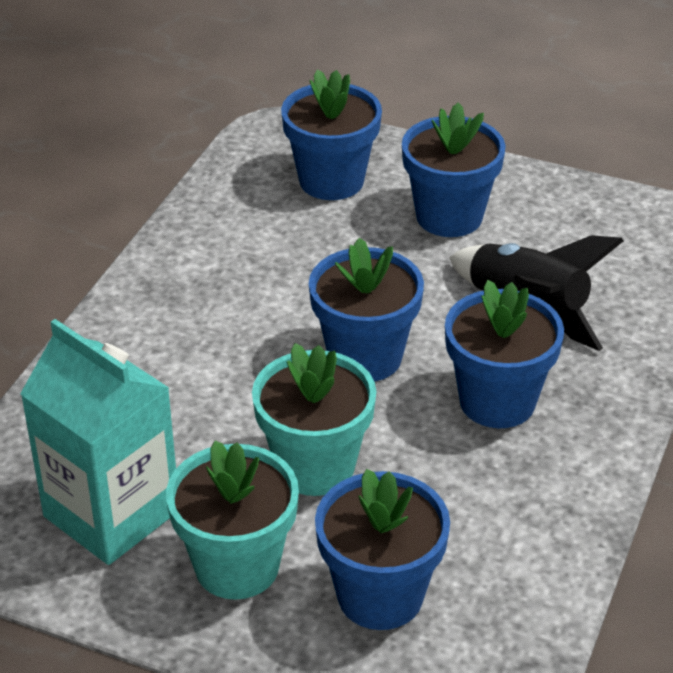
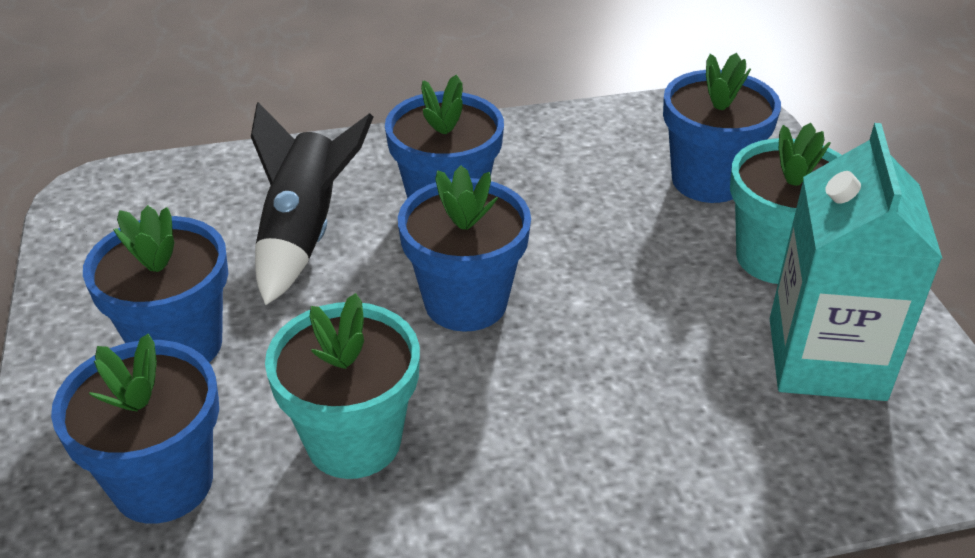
camera: 125 degrees left, 0 degrees up
turquoise flower pot [252,343,376,496] -> turquoise flower pot moved to [265,293,420,479]

